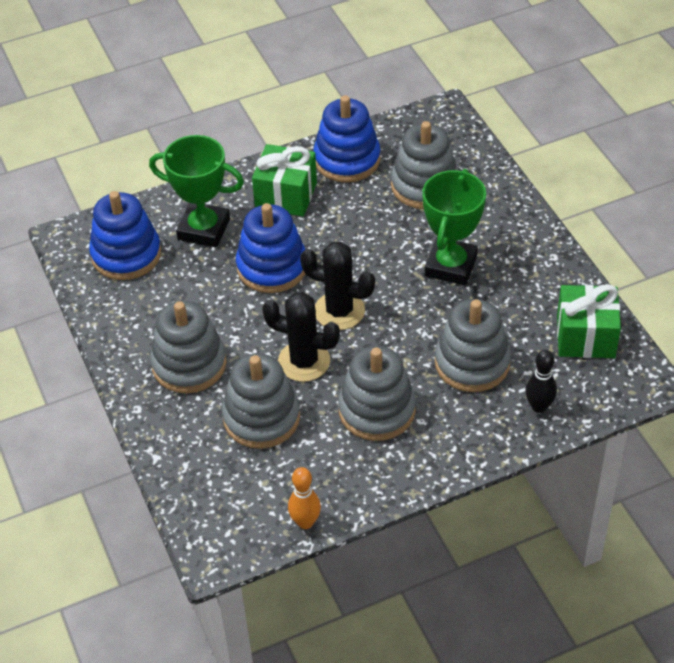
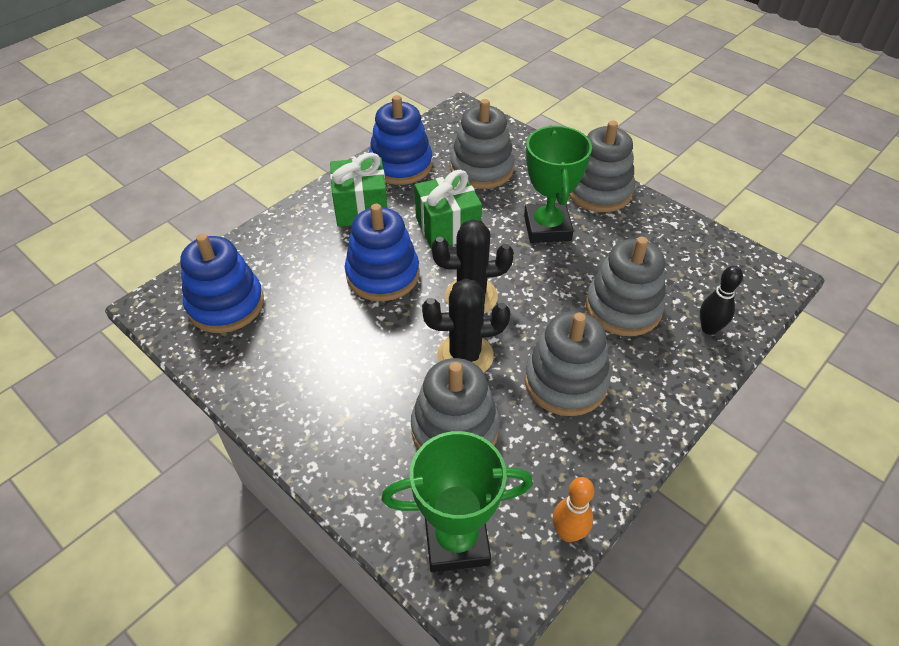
camera: 25 degrees left, 0 degrees up
green trophy [149,135,244,247] -> green trophy moved to [381,431,533,572]
grey stacking toy [150,301,227,393] -> grey stacking toy moved to [569,121,635,212]
green gift [557,284,621,358] -> green gift moved to [414,170,482,249]

